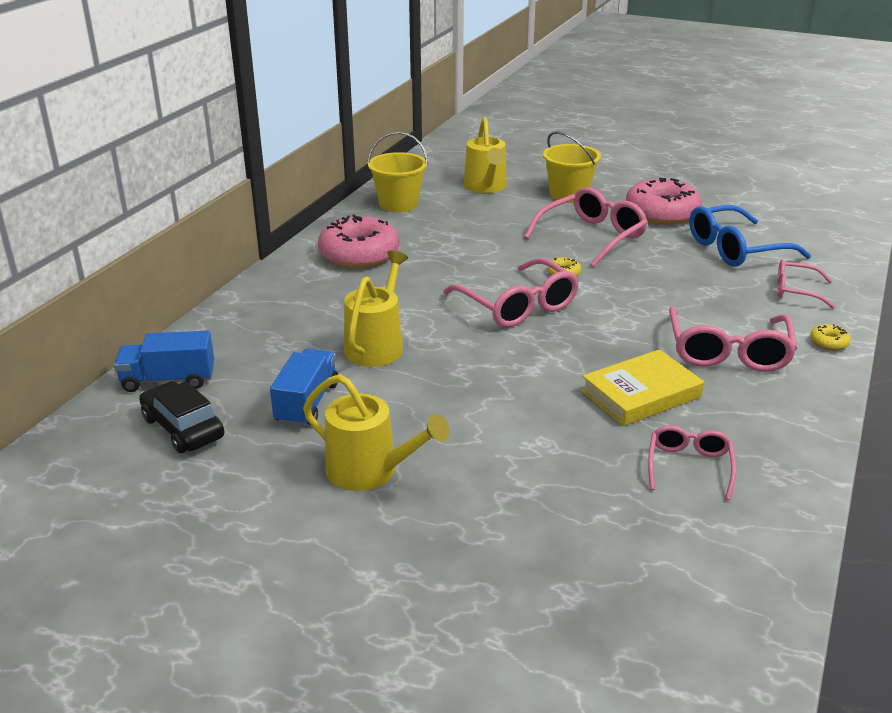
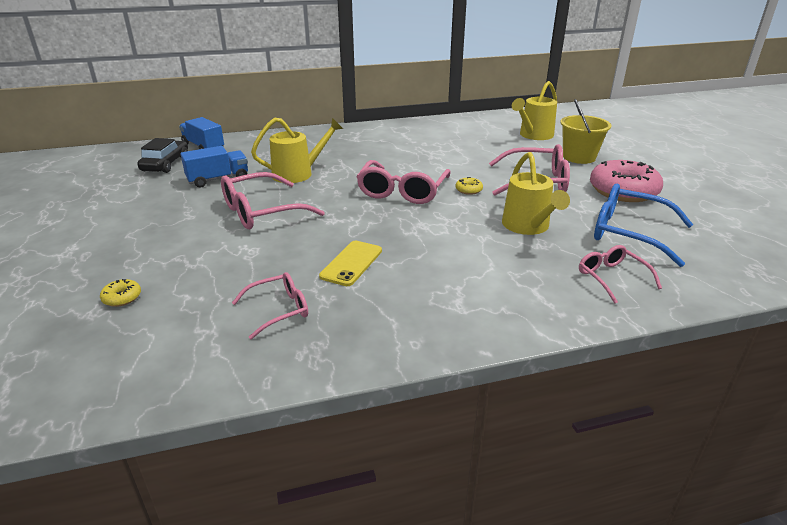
camera: 50 degrees right, 0 degrees up
yellow watering can [303,374,450,491] -> yellow watering can moved to [502,152,570,235]
pink donut [318,214,399,268] -> none
yellow bucket [367,132,428,212] -> none
yellow book [581,349,704,426] -> yellow phone [319,241,382,286]
pink glasses [669,306,797,372] -> pink glasses moved to [221,172,325,229]
yellow donut [810,324,851,351] -> yellow donut moved to [100,279,141,307]

